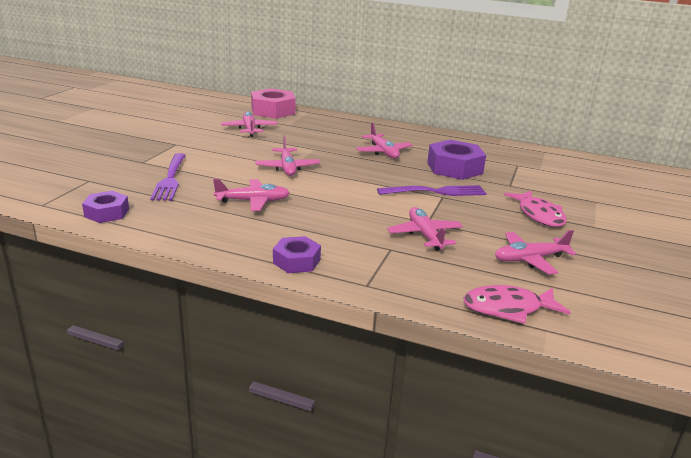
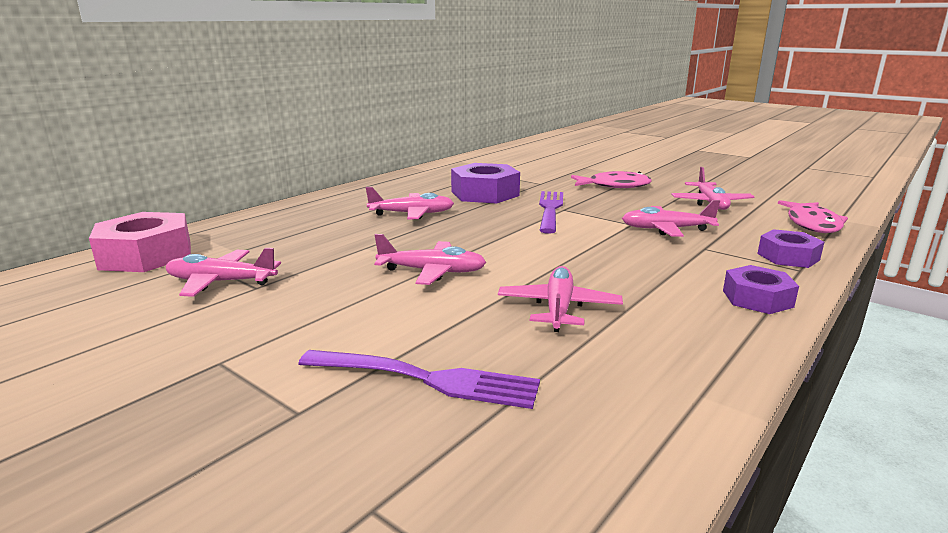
camera: 70 degrees left, 5 degrees down
purple nut [82,191,129,223] -> purple nut moved to [757,229,824,268]

